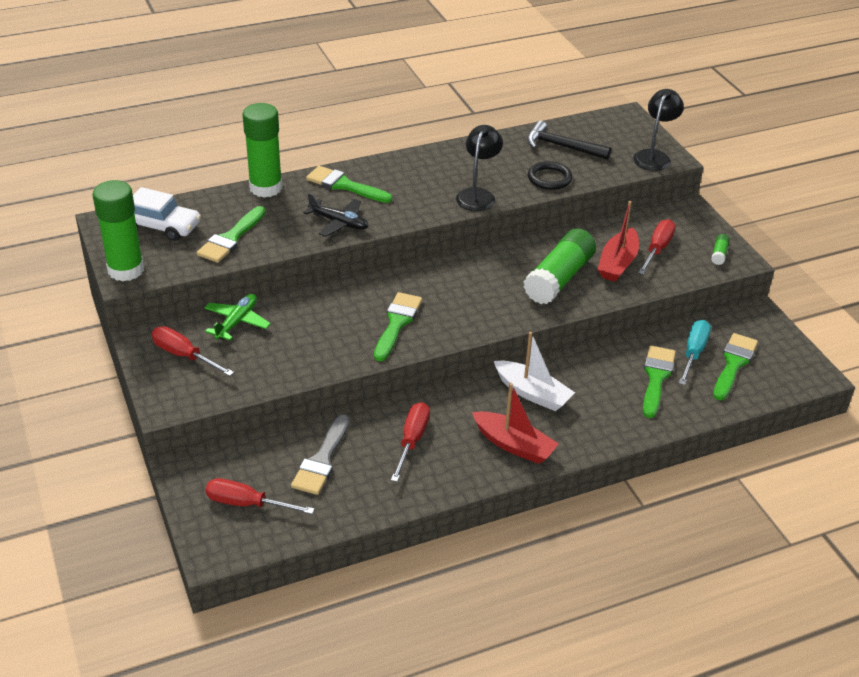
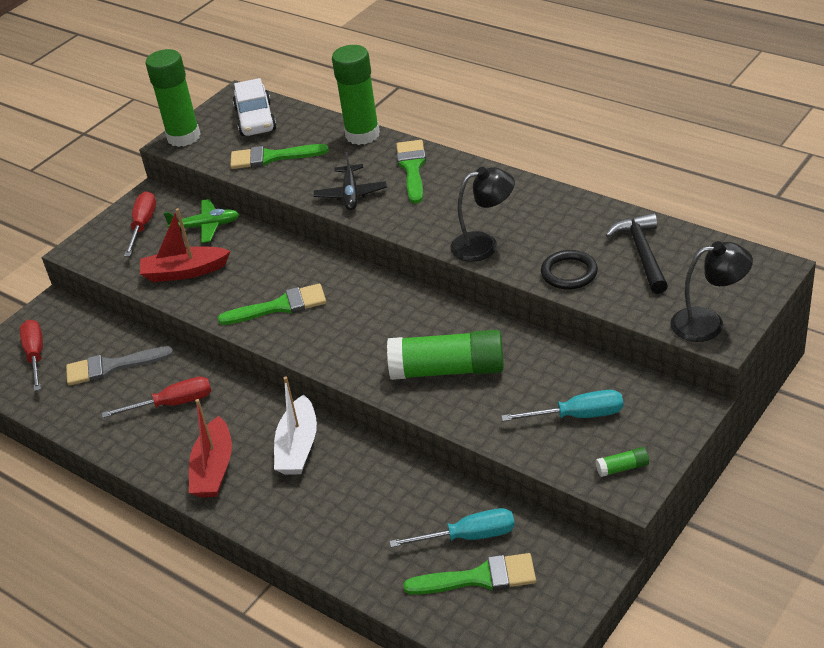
camera: 65 degrees right, 0 degrees up
red boat [598,201,639,282] -> red boat moved to [140,208,231,282]
red screwdriver [638,219,676,275] -> turquoise screwdriver [501,390,623,421]
green brush [643,346,676,418] -> none

